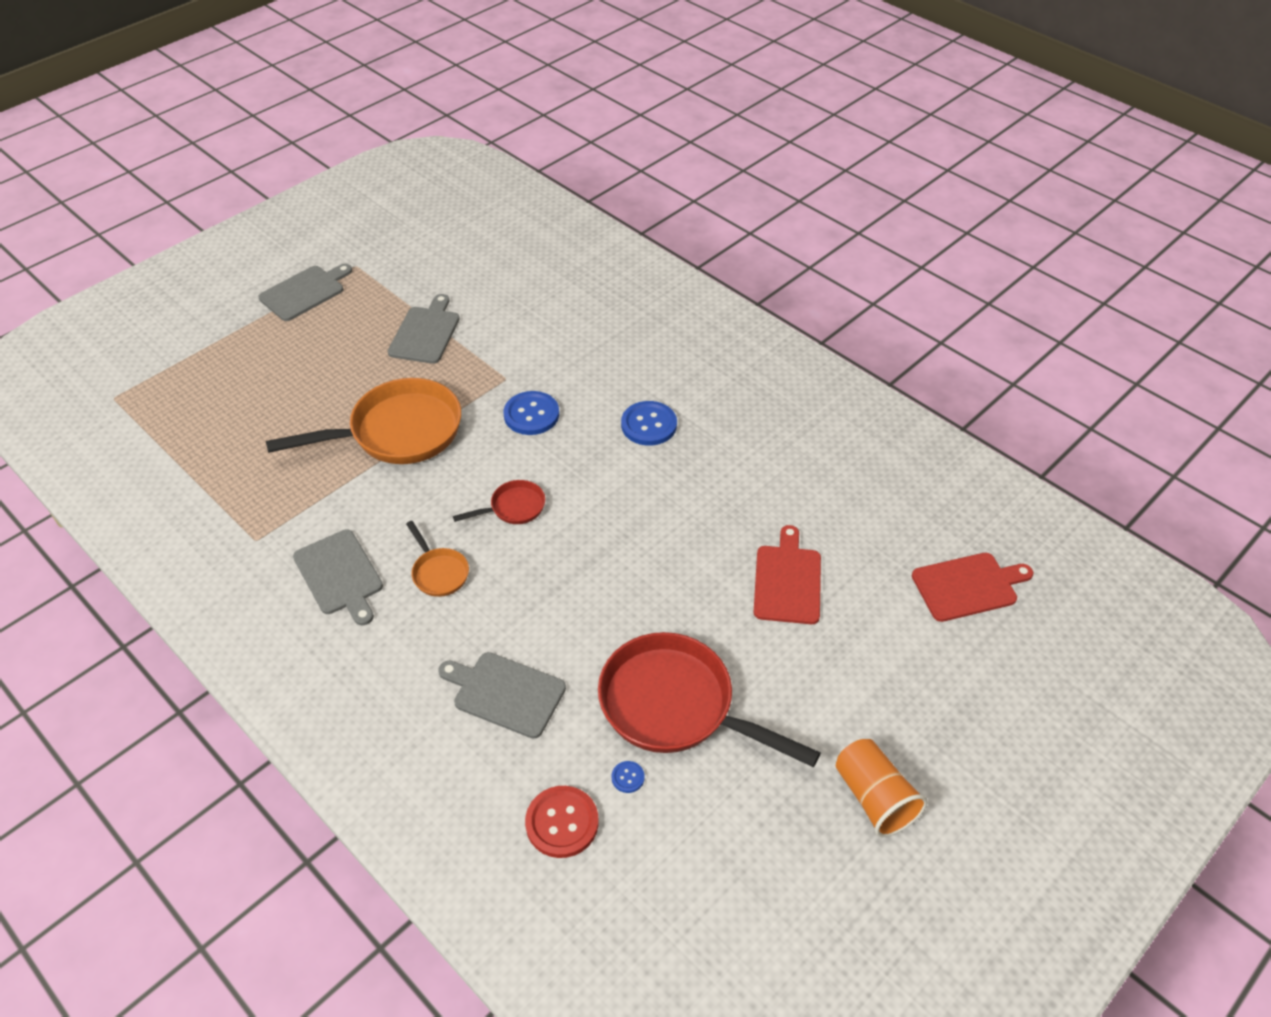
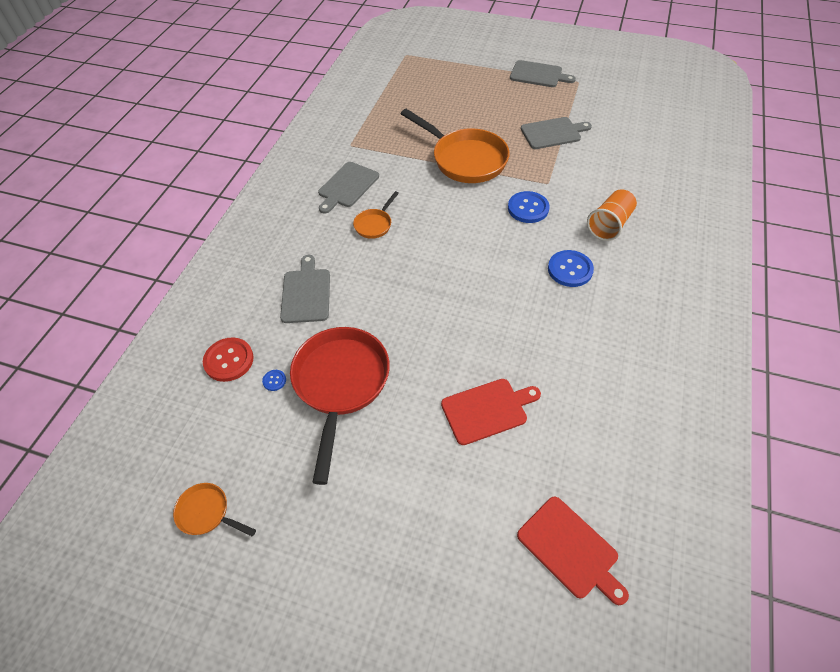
camera: 65 degrees right, 5 degrees up
red pan [453,480,545,524] -> none
orange cup [836,739,928,837] -> orange cup moved to [587,189,637,241]
none -> orange pan [173,483,256,536]

